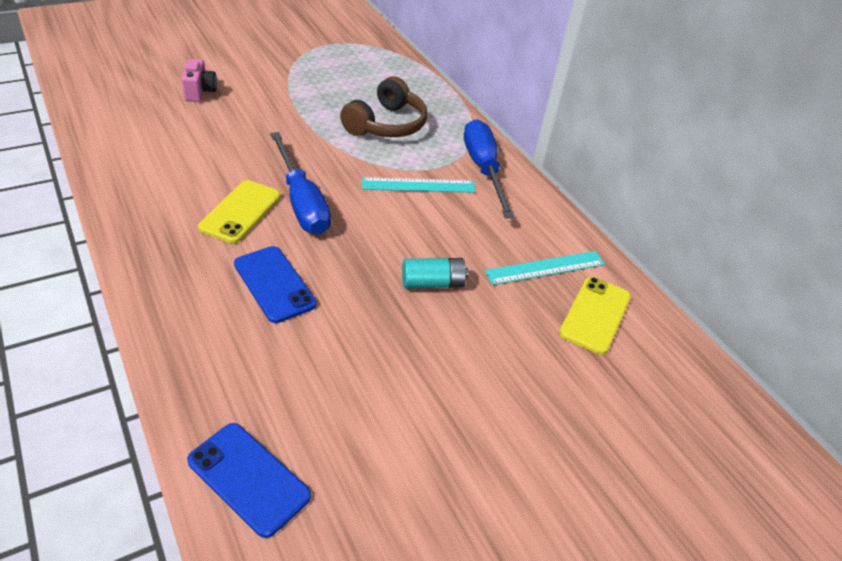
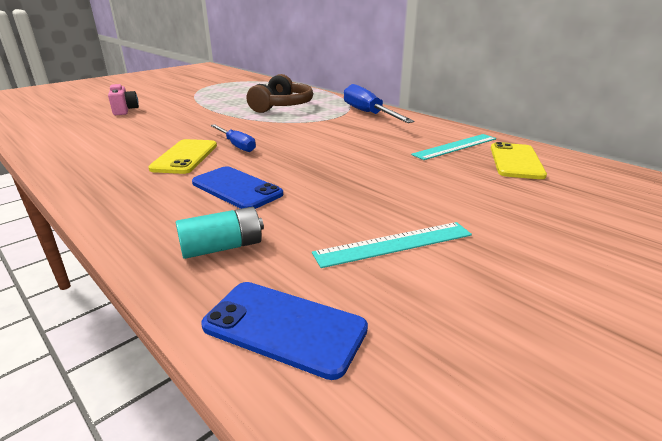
camera: 10 degrees left, 15 degrees down
blue screwdriver [270,132,331,235] -> blue screwdriver [210,124,256,152], size x0.59
turquoise ruler [362,177,476,193] -> turquoise ruler moved to [312,222,472,268]
turquoise battery [402,258,468,289] -> turquoise battery moved to [176,207,264,259]

